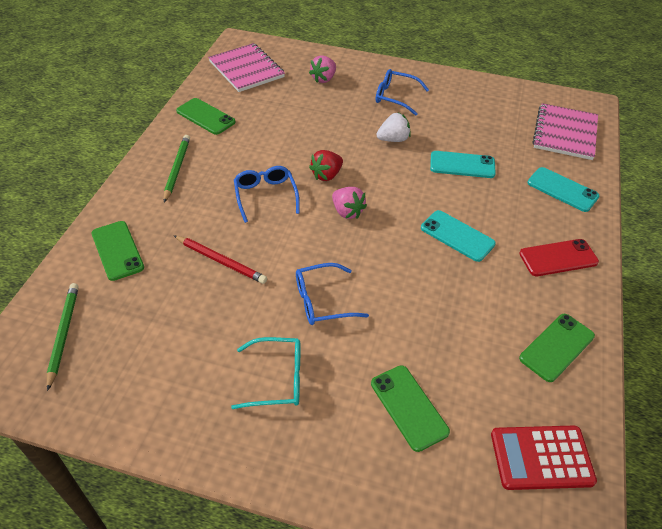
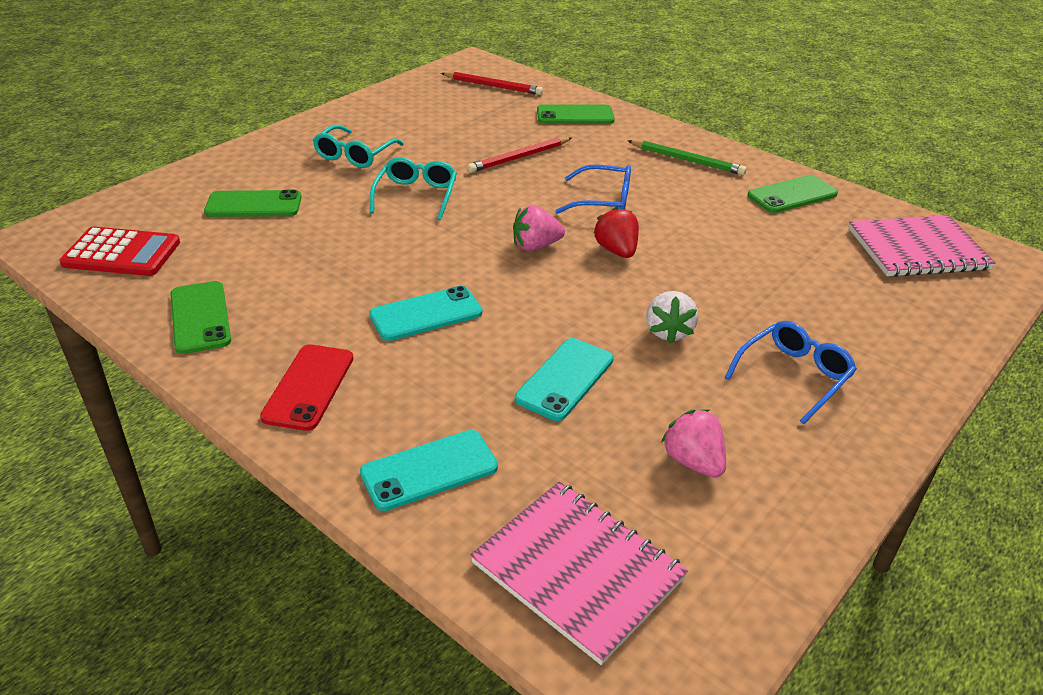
camera: 115 degrees right, 10 degrees down
green pencil [47,283,79,391] -> red pencil [441,72,543,95]
blue glasses [296,263,369,325] -> turquoise glasses [370,157,457,220]
pink strawberry [309,55,336,83] -> pink strawberry moved to [661,410,726,478]
red calculator [491,426,597,490] -> red calculator turned 75 degrees clockwise [60,227,180,276]

